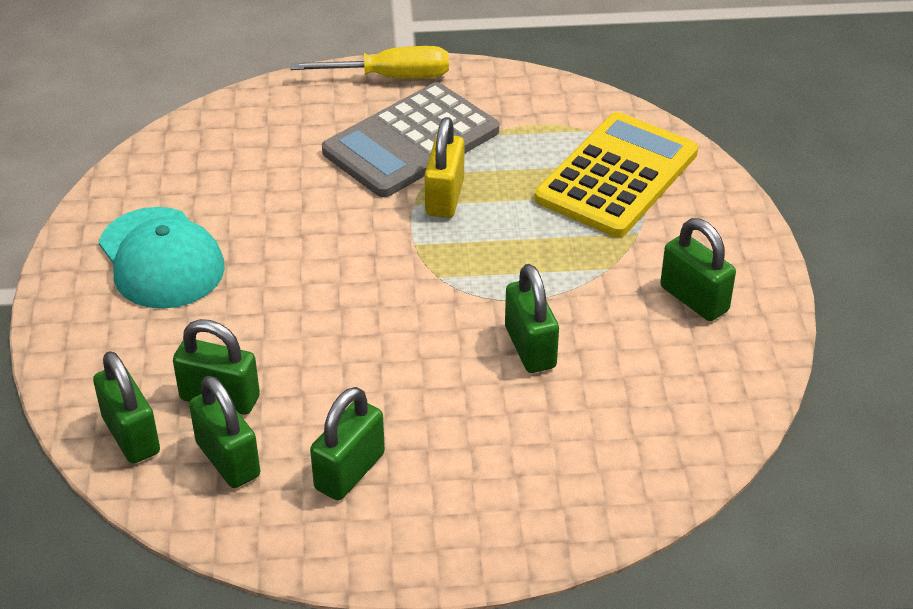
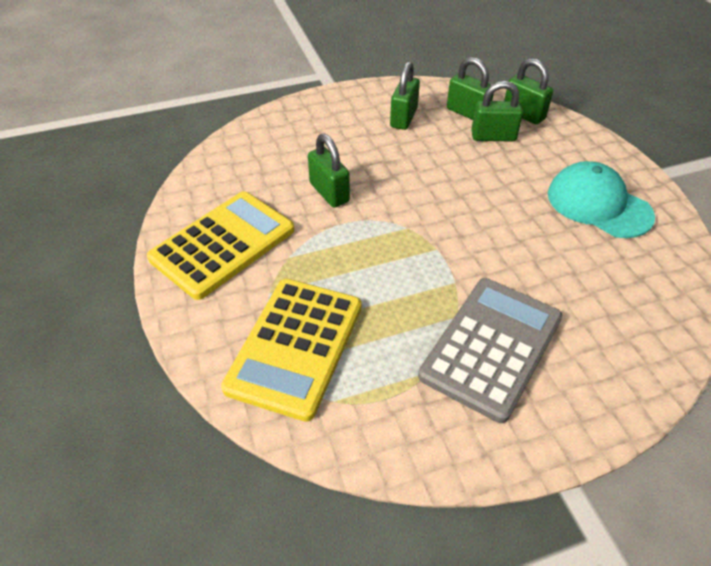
camera: 165 degrees right, 5 degrees up
yellow screwdriver [291,46,449,79] -> none
yellow padlock [425,117,464,218] -> none
green padlock [660,218,736,321] -> yellow calculator [147,191,294,300]

